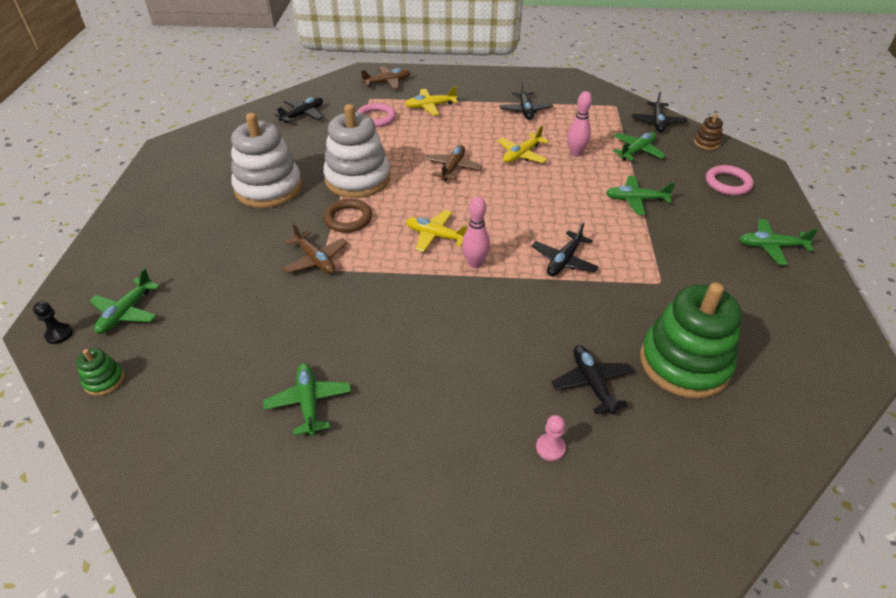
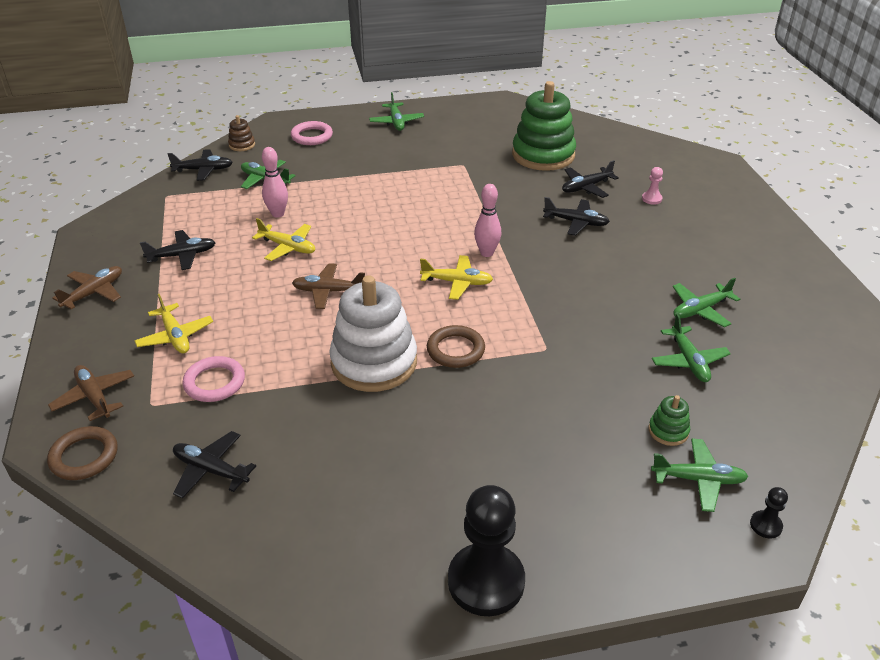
camera: 105 degrees left, 5 degrees down
green stacking toy [76,348,124,396] -> green stacking toy moved to [649,395,690,446]
white stacking toy [231,113,302,208] -> none
brown plane [282,223,347,274] -> brown plane moved to [52,266,122,309]
yellow plane [406,210,468,252] -> yellow plane turned 90 degrees counterclockwise [420,255,493,300]
black plane [532,223,599,276] -> black plane moved to [543,197,610,236]
green plane [606,176,675,215] -> green plane moved to [652,314,731,382]
none -> brown ring [47,426,118,480]
none -> black pawn [448,485,525,616]

